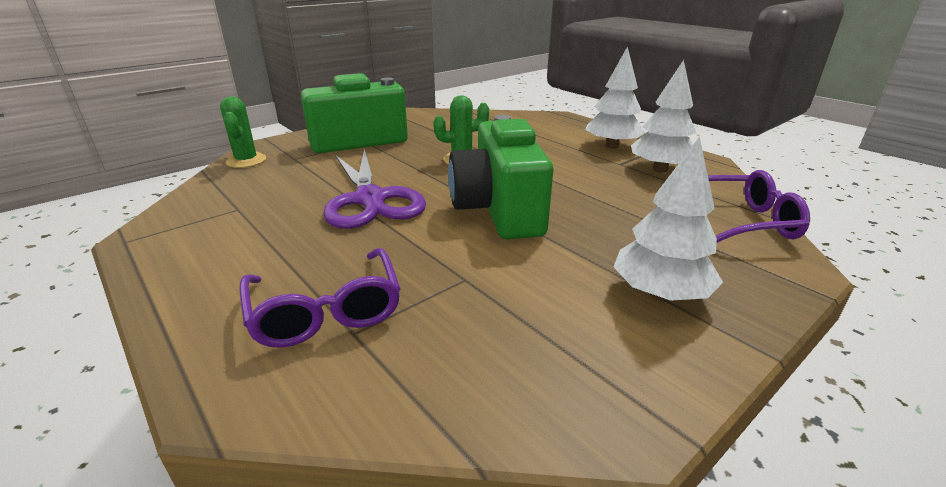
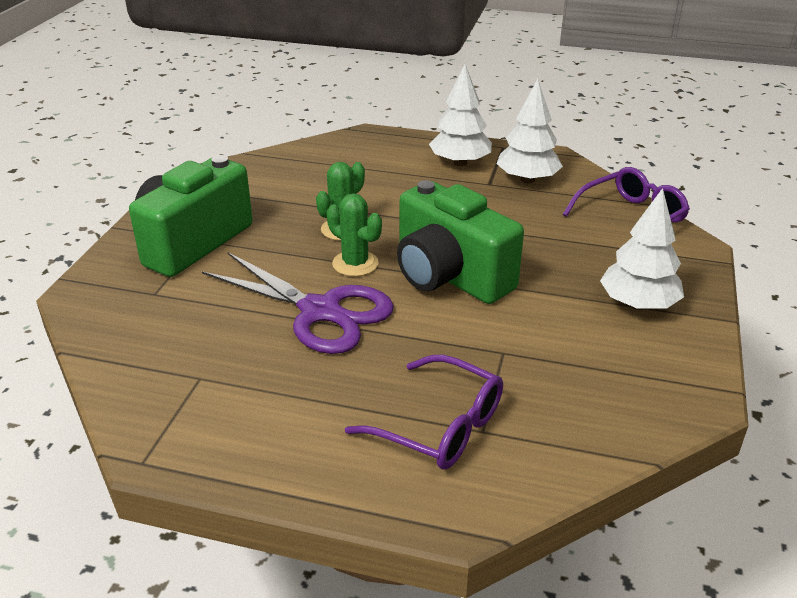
camera: 35 degrees left, 5 degrees up
green cactus [220,96,266,168] -> green cactus moved to [327,193,382,276]

